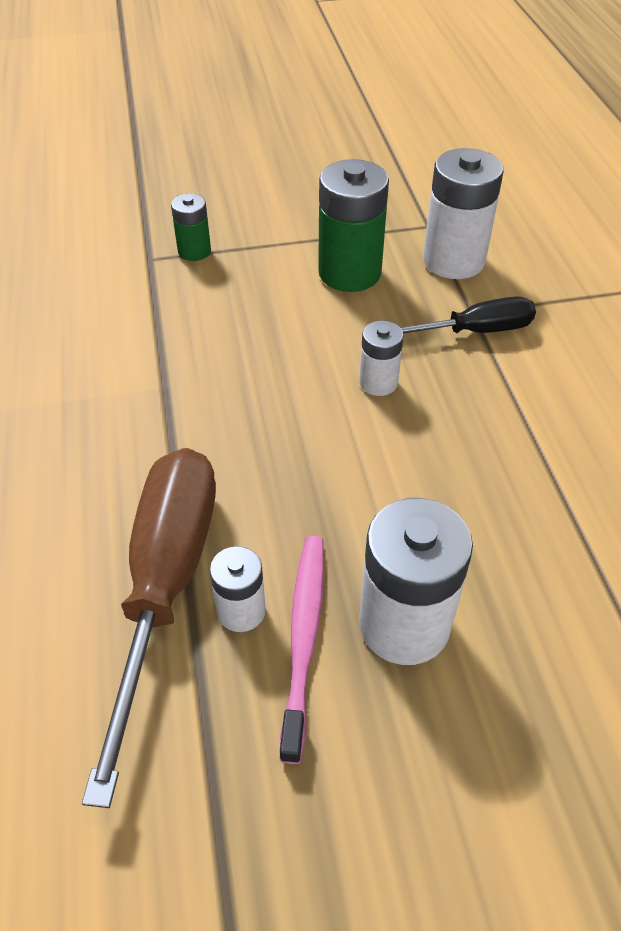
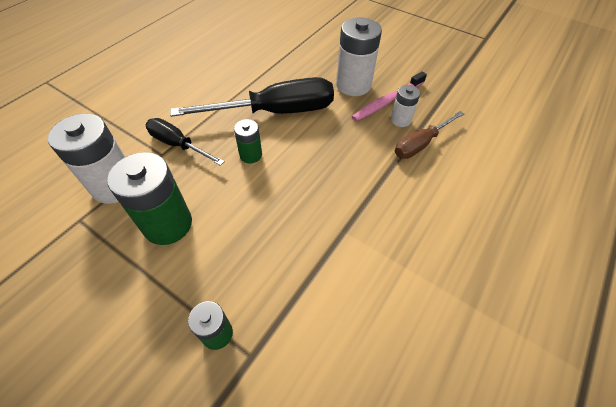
camera: 135 degrees left, 5 degrees up
brown screwdriver [82,448,216,808] -> brown screwdriver [395,111,464,159], size x0.57
white battery [359,320,404,396] -> green battery [234,119,262,163]
none -> black screwdriver [170,77,334,117]

